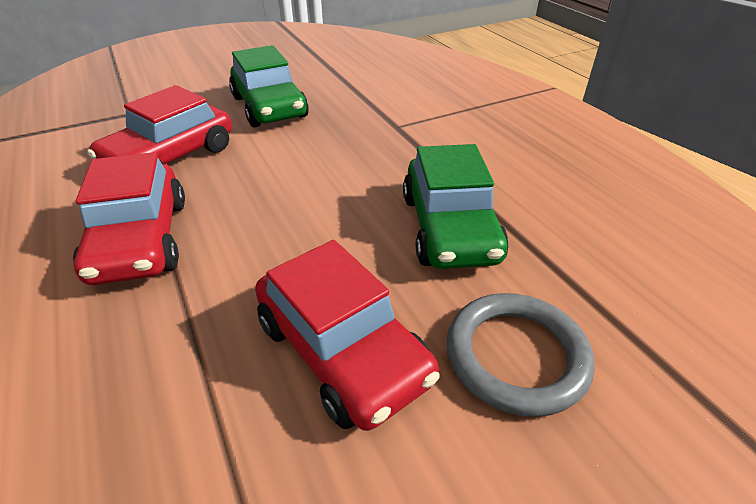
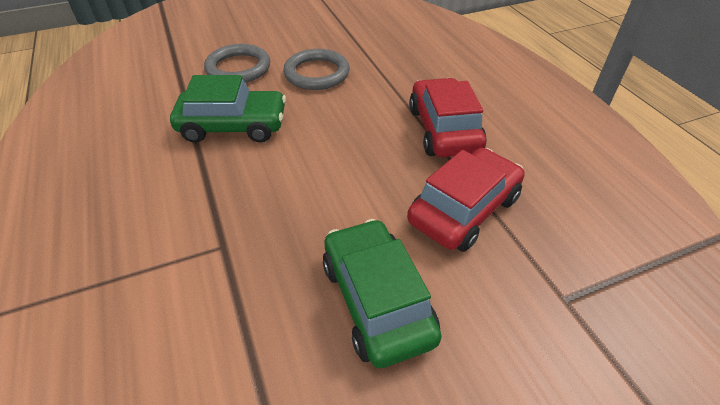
camera: 175 degrees left, 5 degrees up
red car [255,240,440,431] -> grey ring [283,49,350,90]
green car [403,144,509,269] -> green car turned 90 degrees clockwise [170,75,286,143]

